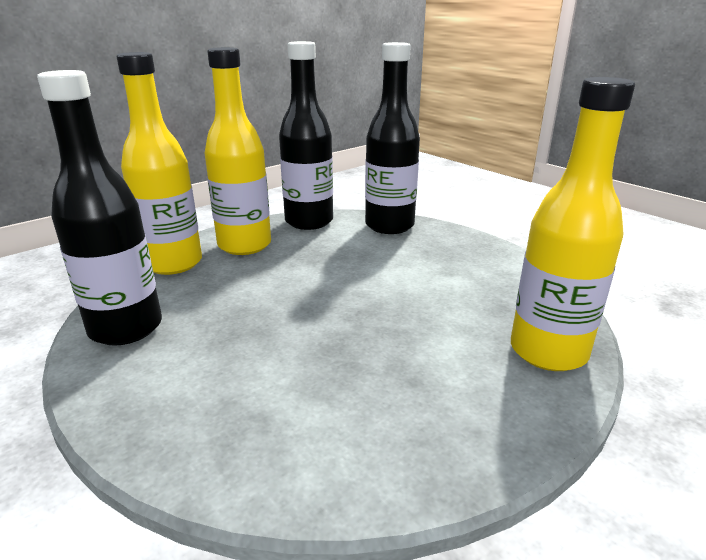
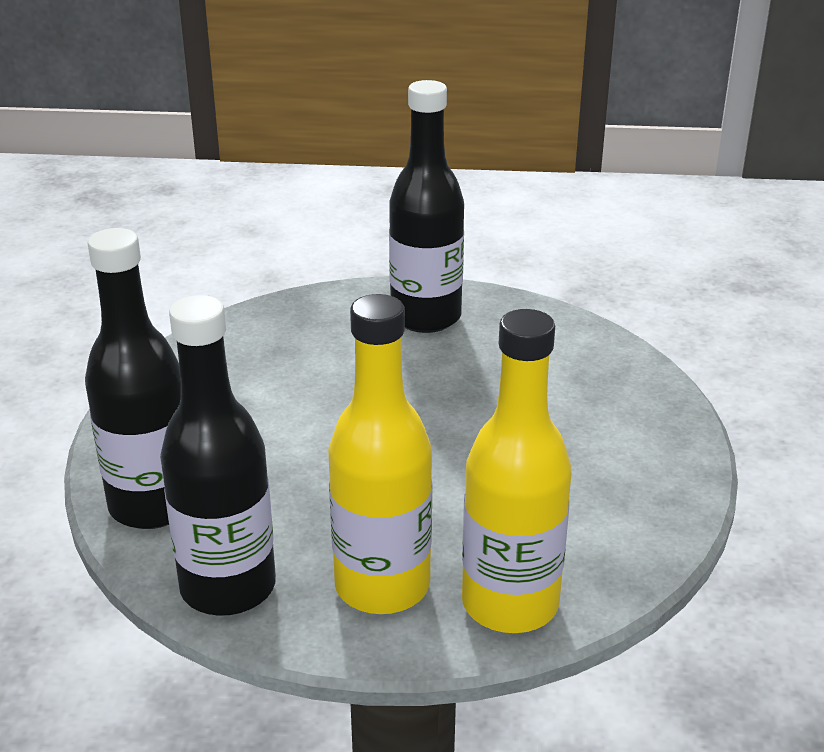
camera: 135 degrees left, 5 degrees up
black bottle [37,70,162,346] -> black bottle moved to [389,80,464,333]
yellow bottle [511,77,635,371] -> none

